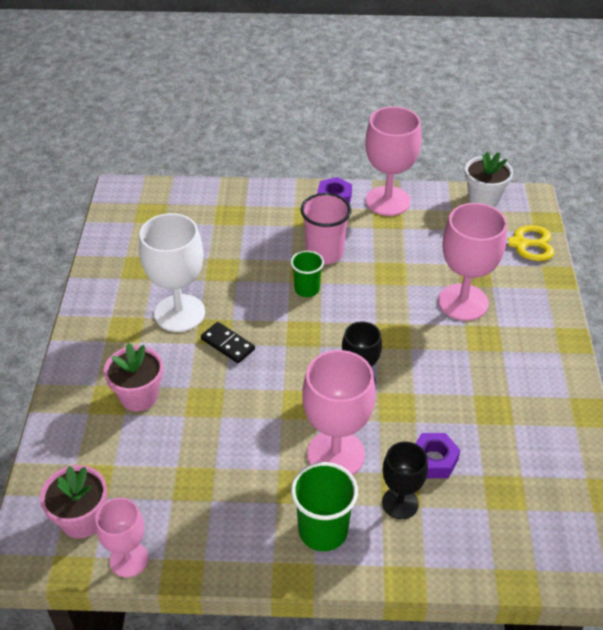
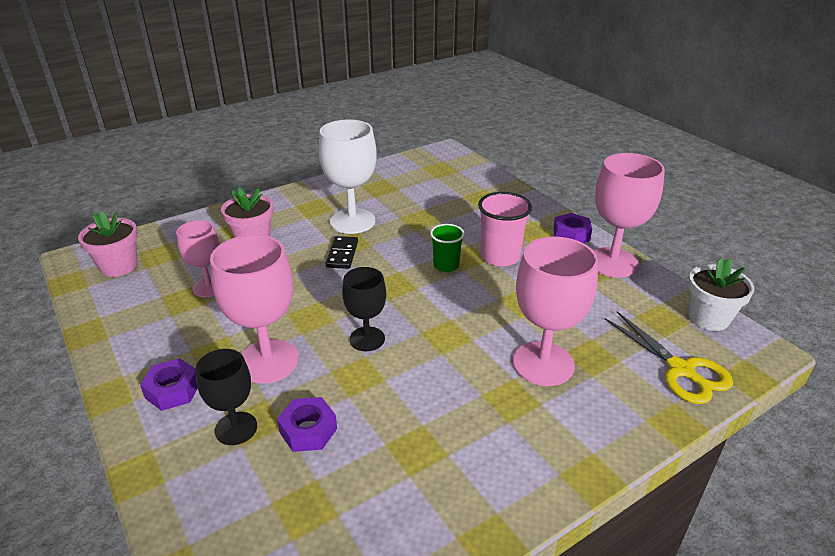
camera: 55 degrees right, 10 degrees down
pink goblet [95,498,148,577] -> pink goblet moved to [176,220,219,297]
green cup [291,462,358,551] -> purple nut [140,358,198,411]

